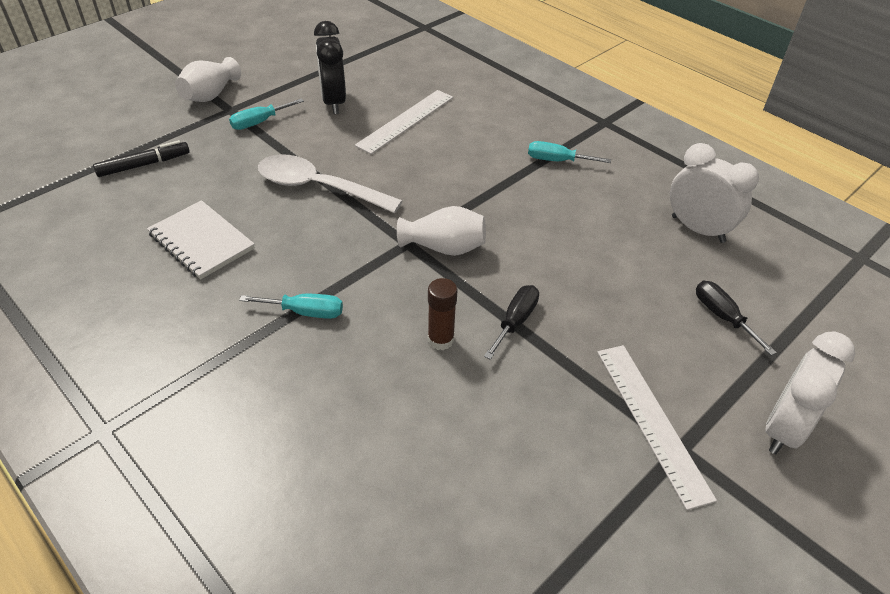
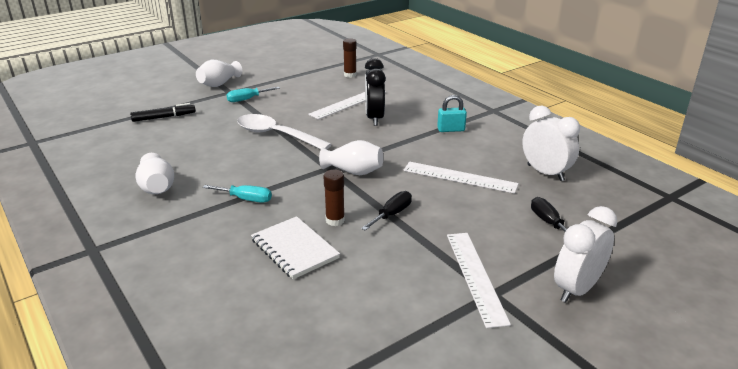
camera: 10 degrees right, 15 degrees down
white notebook [147,200,255,280] -> white notebook moved to [251,216,340,279]
black clock [314,21,346,114] -> black clock moved to [365,58,386,126]
turquoise screwdriver [528,141,611,163] -> turquoise padlock [437,95,467,132]
none -> white vase [135,153,174,194]
none -> brown glue stick [343,38,357,78]
none -> white ruler [403,162,519,194]

